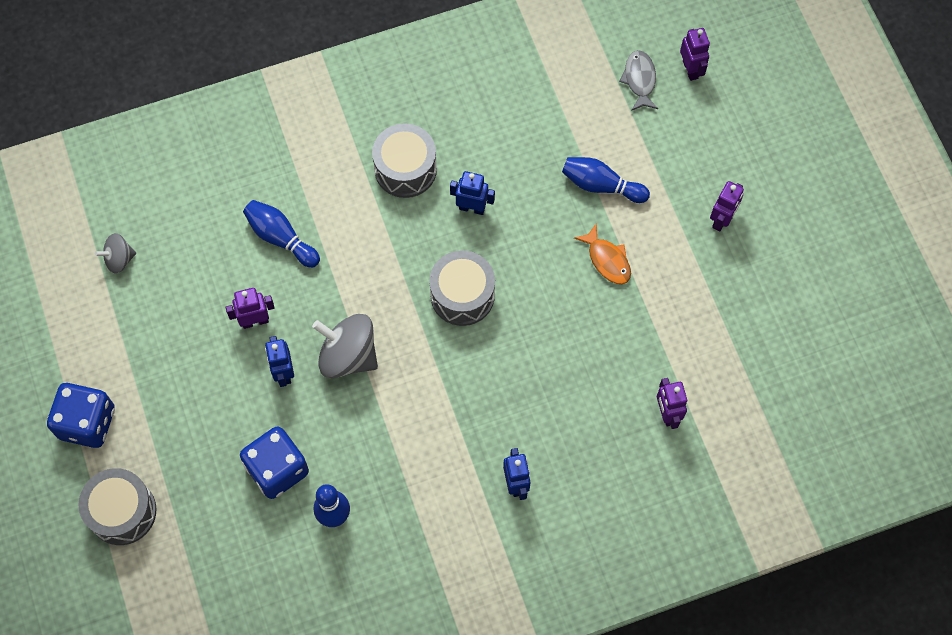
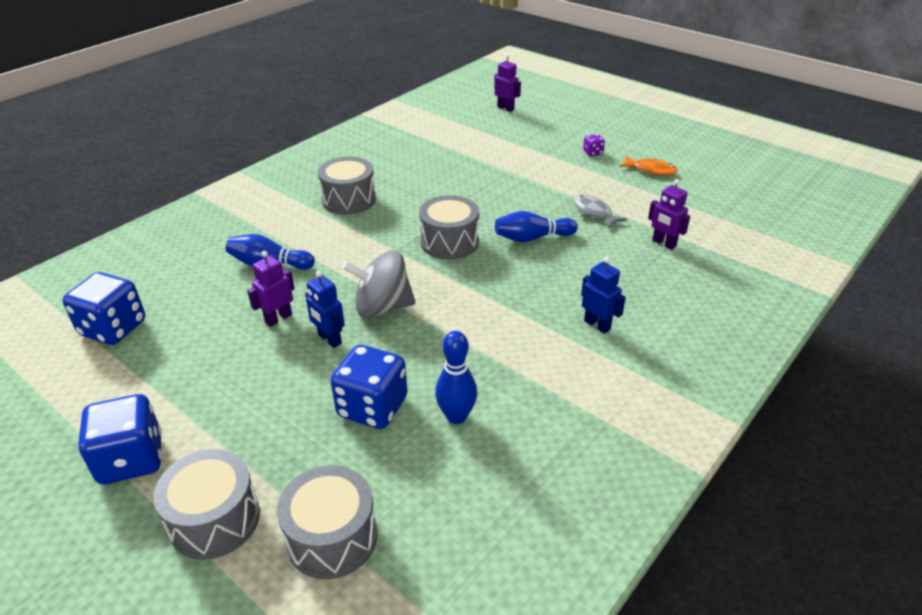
camera: 30 degrees left, 30 degrees down
grey spinning top [95,233,136,274] -> blue dice [63,272,145,345]
blue robot [450,171,495,215] -> none
blue bowling pin [562,157,650,203] -> blue bowling pin moved to [495,211,578,242]
orange fish [574,223,631,284] -> orange fish moved to [619,156,678,175]
grey fish [619,50,658,111] -> grey fish moved to [574,194,627,228]
purple robot [710,181,744,231] -> purple dice [583,134,605,156]
none -> grey drum [277,465,377,579]

